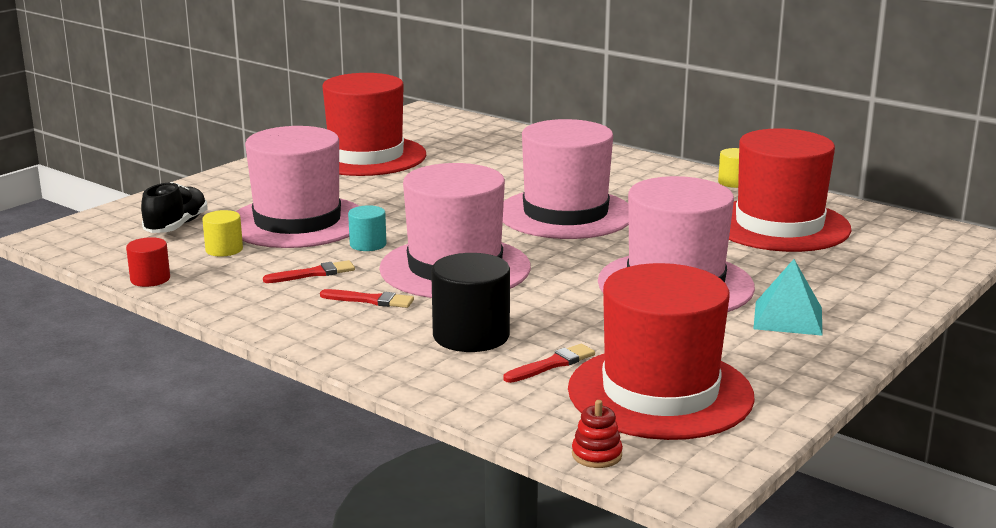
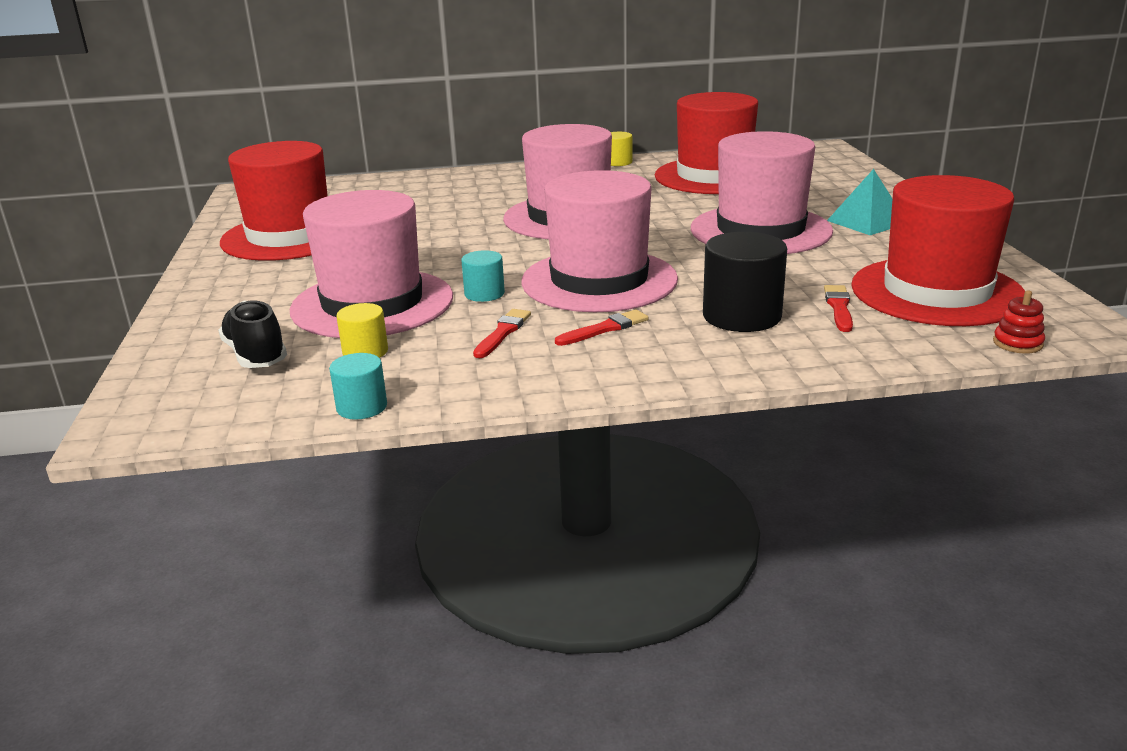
camera: 45 degrees left, 5 degrees up
red cylinder [126,237,170,287] -> turquoise cylinder [329,353,387,419]

